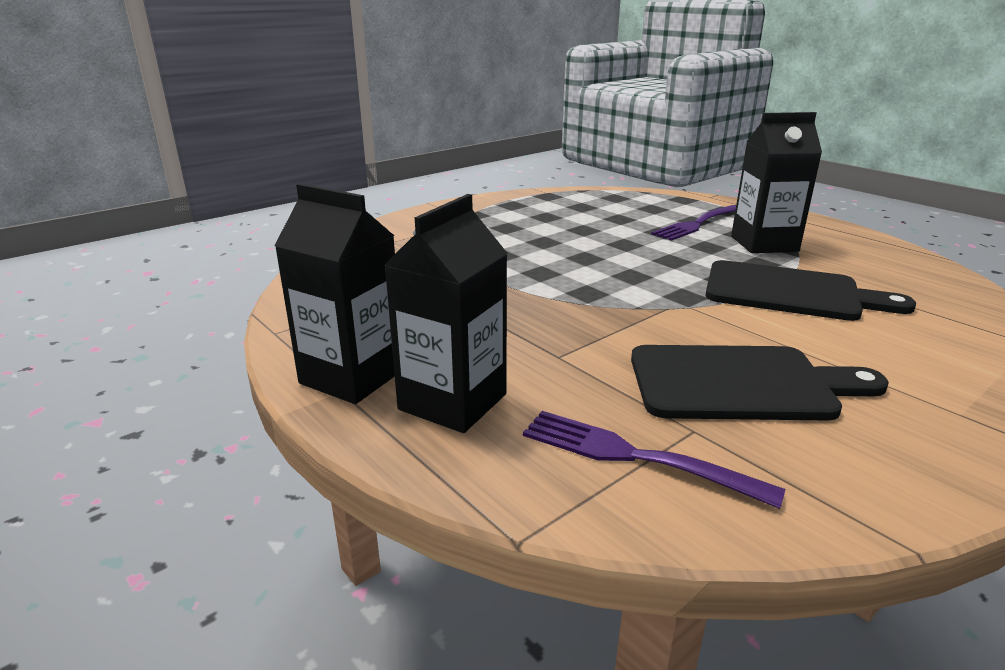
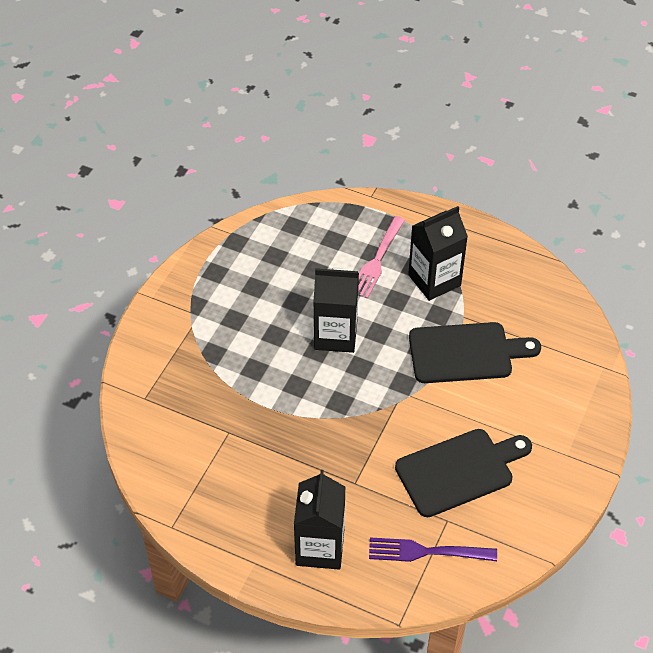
camera: 25 degrees left, 25 degrees up
black carton [274,184,395,404] -> black carton moved to [313,268,359,353]
purple fork [651,205,736,241] -> pink fork [358,216,405,299]

